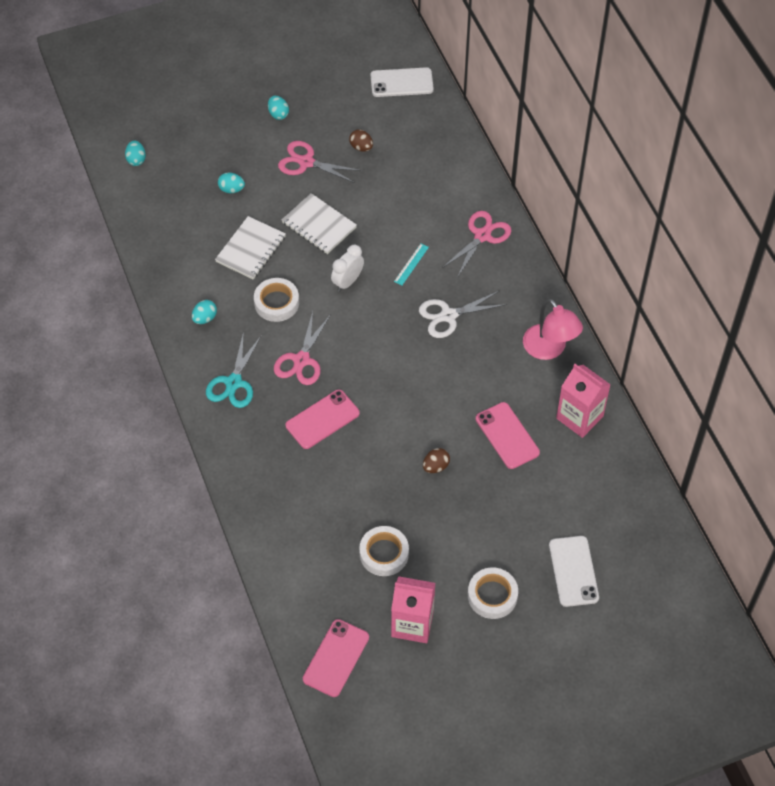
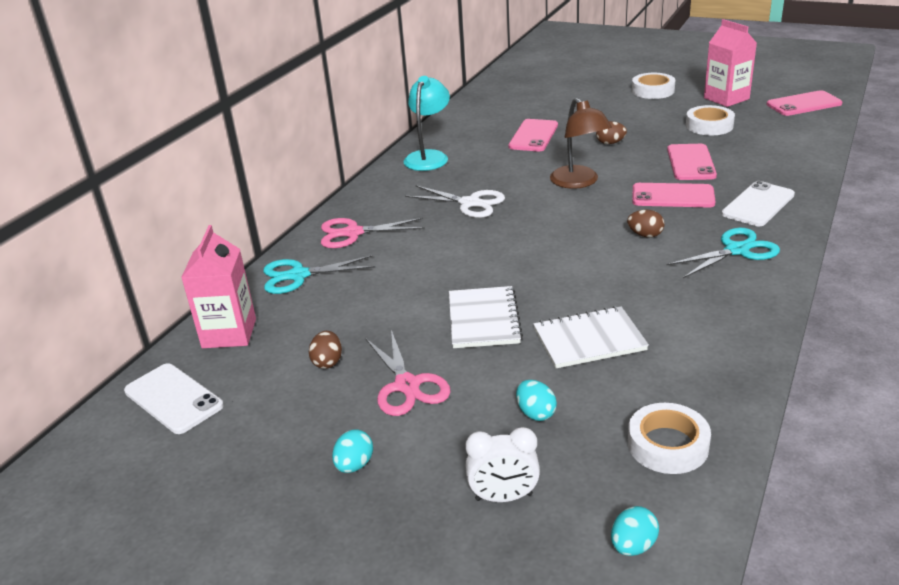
camera: 130 degrees left, 25 degrees down
turquoise egg [192,300,217,324] -> none
white tape [254,278,299,322] -> white tape moved to [628,403,711,474]
pink scissors [274,312,331,385] -> brown egg [627,210,665,237]
white clock [331,245,364,292] -> white clock moved to [465,427,540,502]
turquoise ruler [394,244,429,285] -> none
pink lamp [523,299,583,360] -> turquoise lamp [403,76,450,171]
white phone [549,536,599,607] -> white phone moved to [722,181,795,226]
pink carton [556,364,611,438] -> pink carton moved to [181,225,256,348]
none -> turquoise scissors [263,255,376,294]
none -> brown lamp [550,98,612,189]
none -> pink phone [667,144,717,180]

